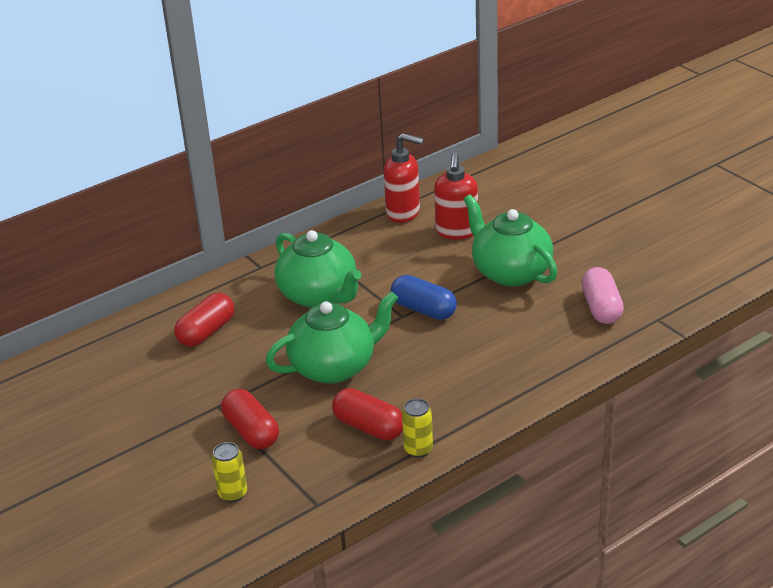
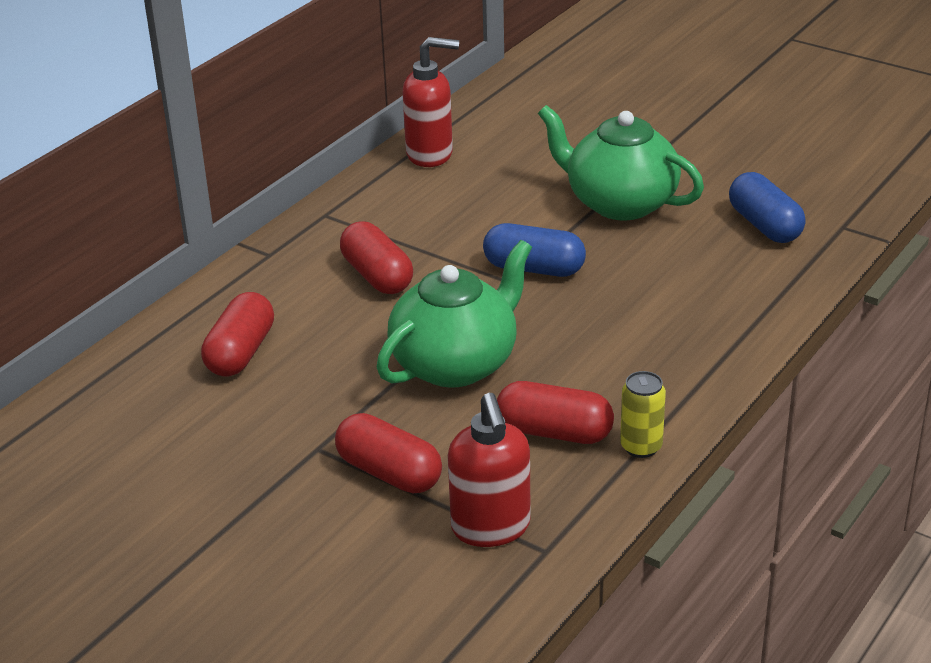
camera: 20 degrees left, 0 degrees up
yellow can [211,442,247,502] -> none
green teapot [275,230,362,308] -> red capsule [340,221,413,294]
red soap dispenser [434,152,478,240] -> red soap dispenser moved to [448,393,531,547]
pink capsule [582,267,624,324] -> blue capsule [729,172,806,243]

